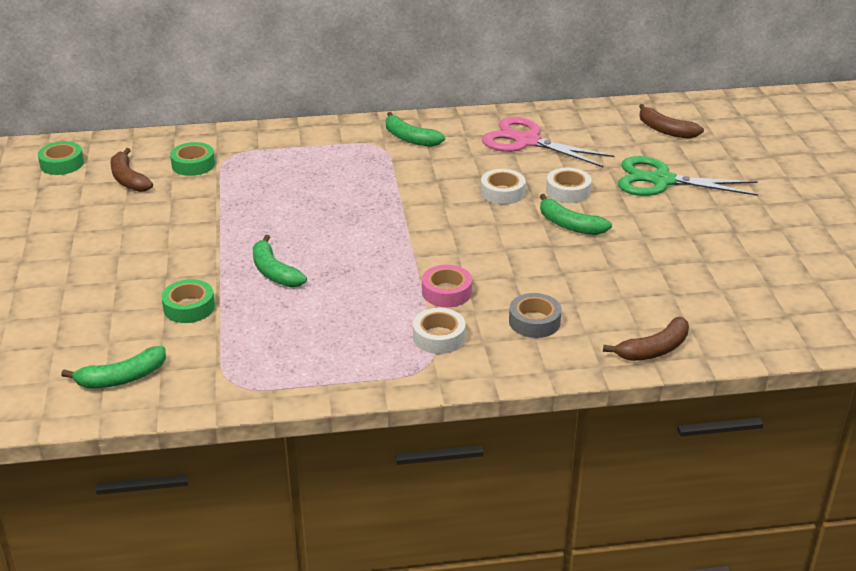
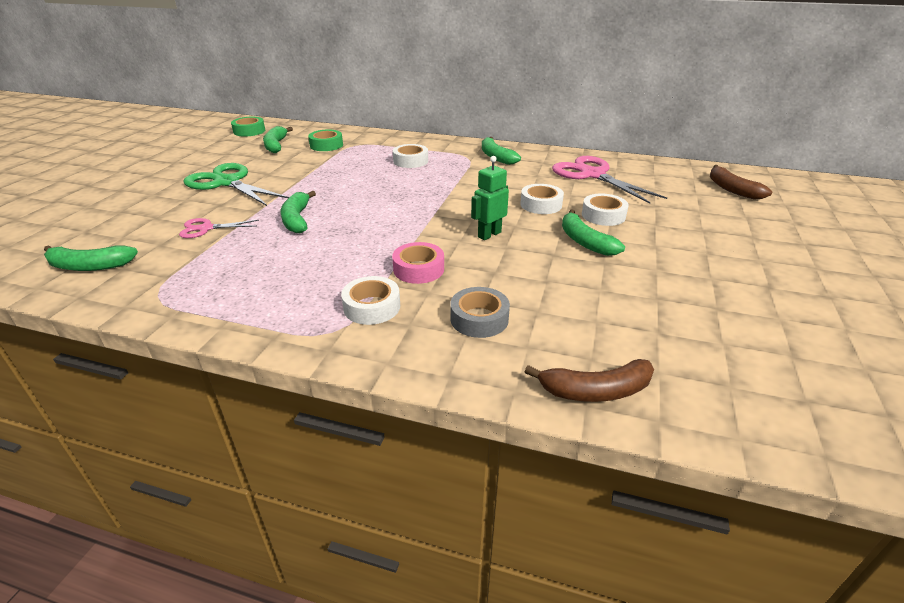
camera: 25 degrees right, 0 degrees up
brown banana [111,148,153,192] -> green banana [263,126,293,153]
green tape [161,279,215,323] -> pink scissors [179,218,259,238]
green scissors [618,156,758,196] -> green scissors moved to [183,163,289,206]
none -> white tape [393,144,428,168]
none -> green robot [471,156,509,240]

